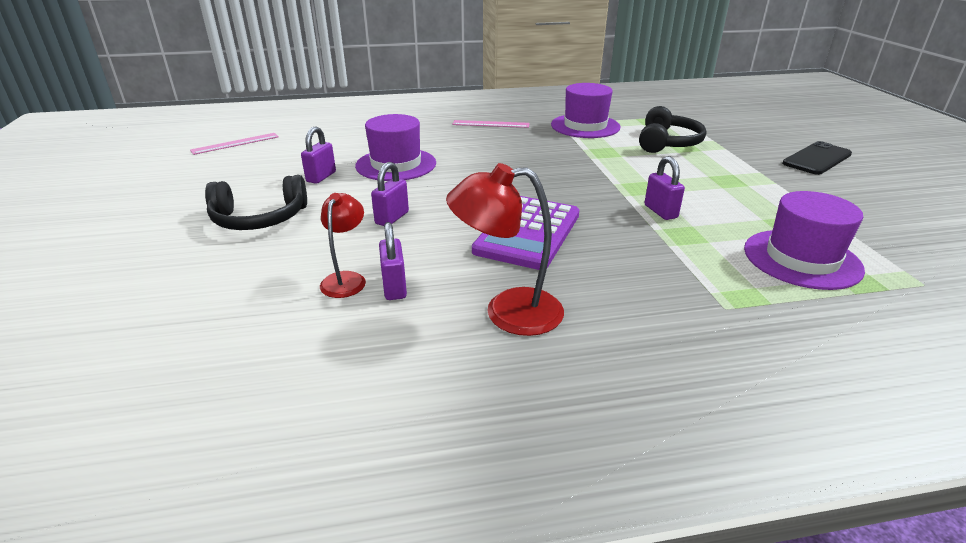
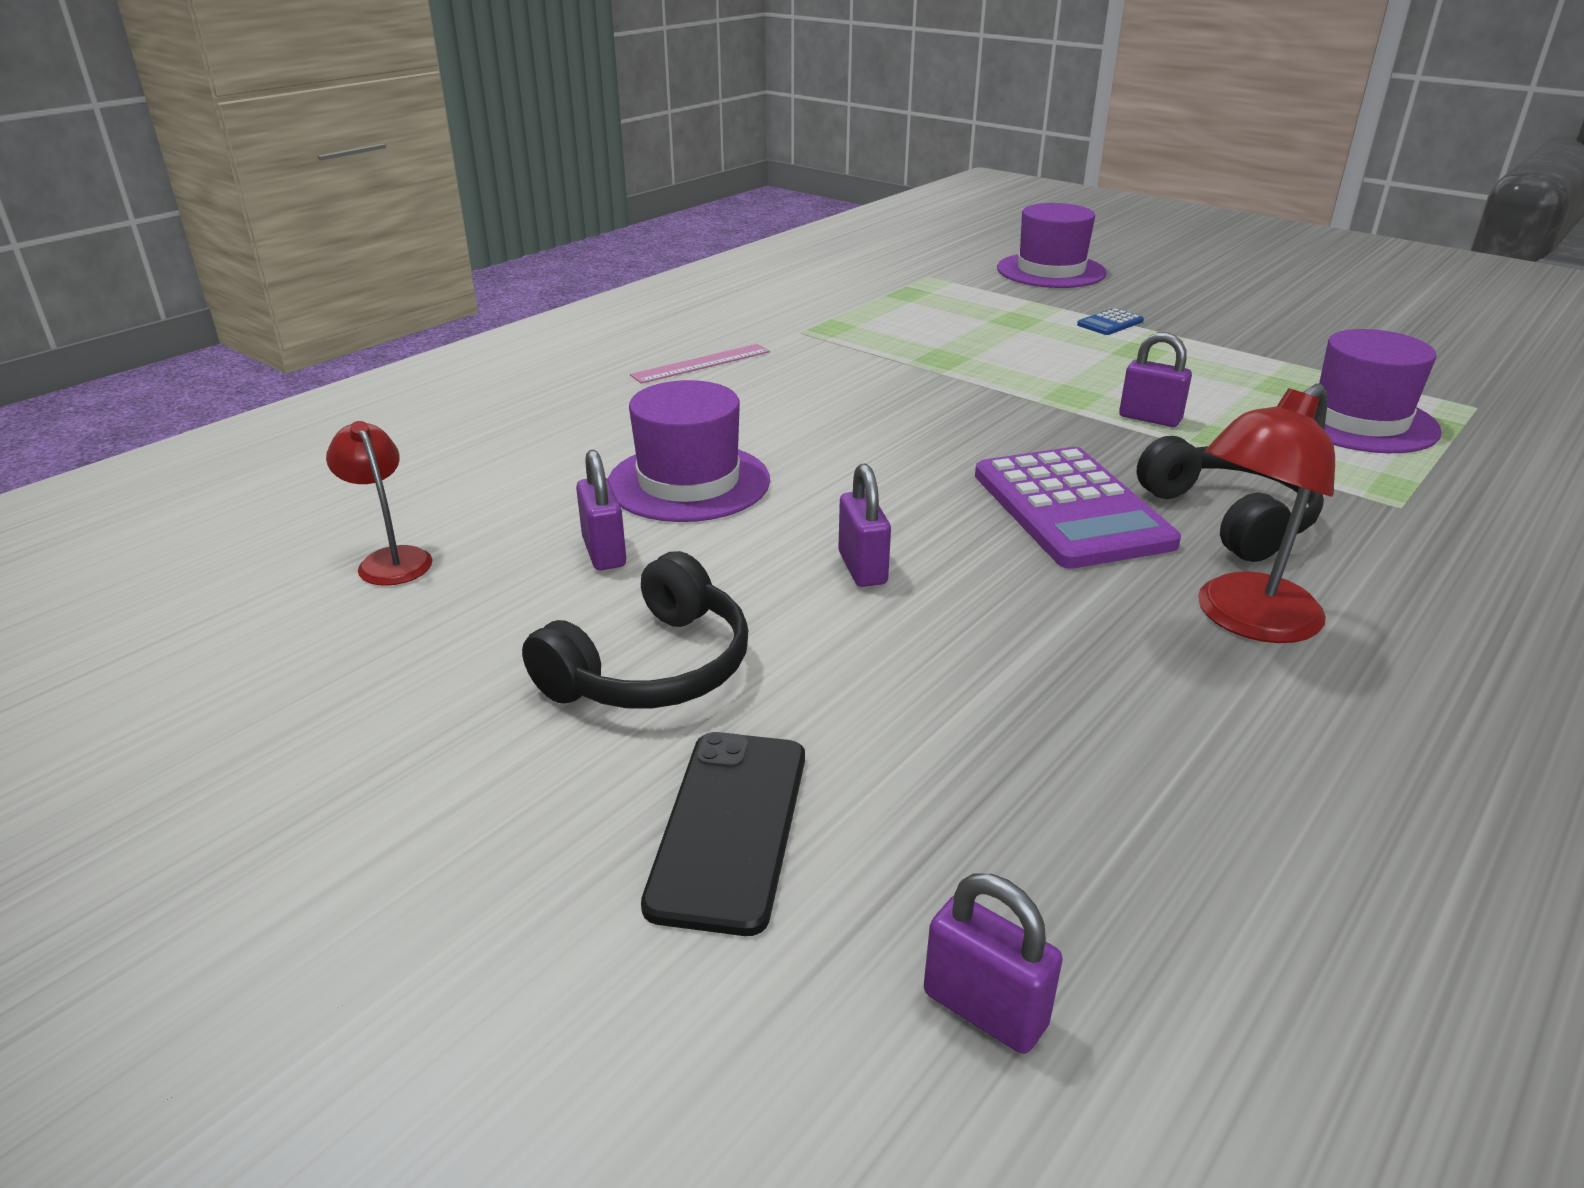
camera: 40 degrees left, 0 degrees up
pink ruler [190,133,279,155] -> none
red lamp [320,193,366,298] -> red lamp moved to [326,421,433,586]
purple padlock [379,222,407,300] -> purple padlock moved to [924,874,1063,1054]
purple hat [551,83,620,138] -> purple hat moved to [997,203,1107,288]
black headphones [639,106,707,153] -> black headphones moved to [1136,436,1324,562]
black phone [782,141,852,175] -> black phone moved to [641,732,805,936]
none -> blue calculator [1077,308,1144,335]

